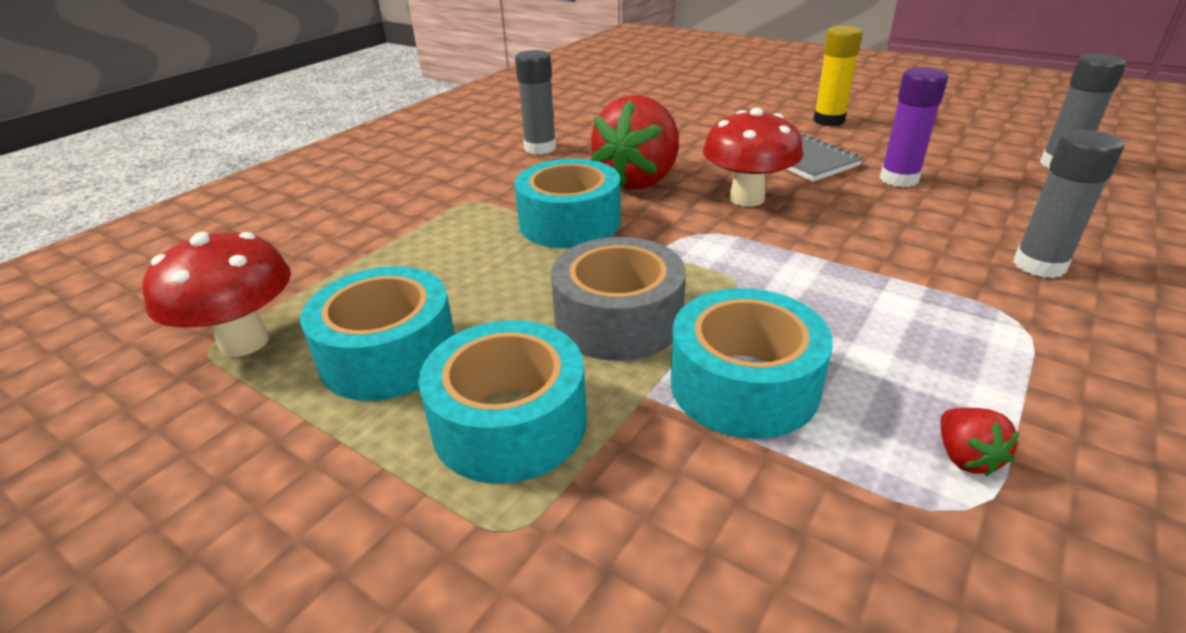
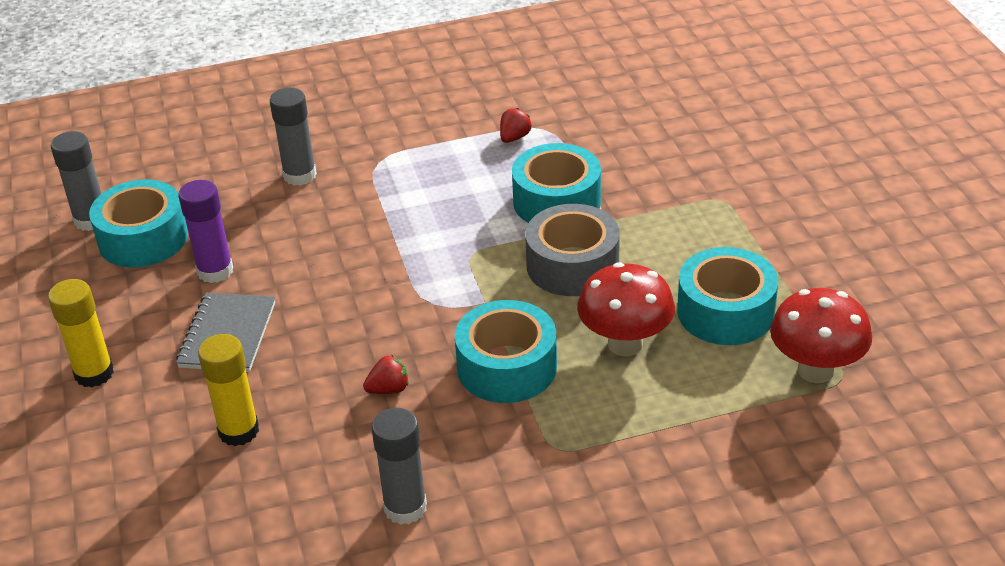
camera: 140 degrees left, 5 degrees up
turquoise tape [418,320,587,484] -> turquoise tape moved to [89,179,188,268]
red strawberry [591,95,679,189] -> red strawberry [363,355,408,394], size x0.40
red mushroom [703,108,803,207] -> red mushroom moved to [577,262,675,356]
none -> yellow glue stick [198,334,259,446]

